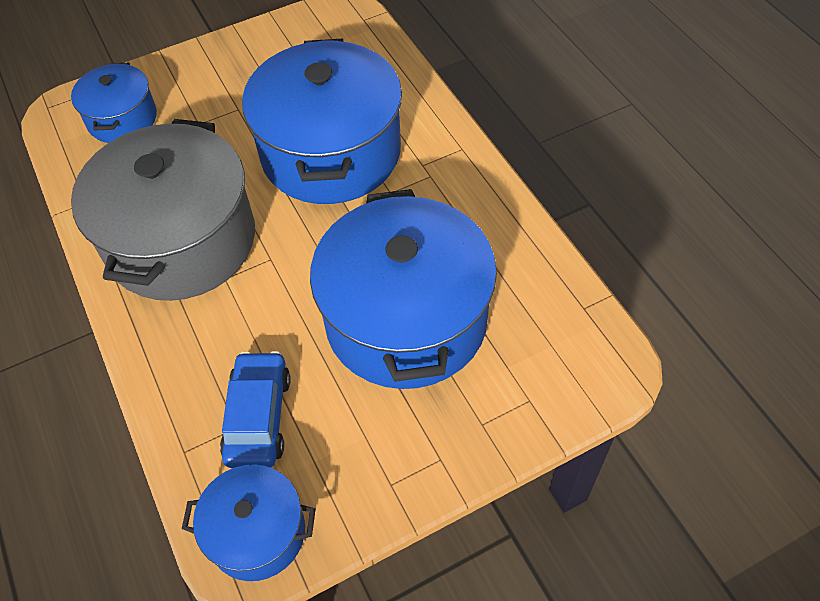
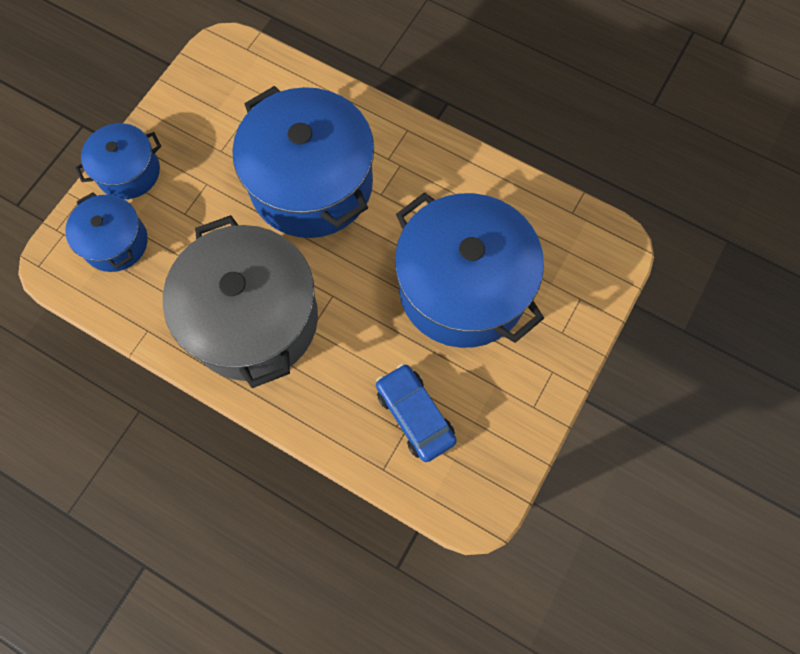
camera: 35 degrees left, 15 degrees up
blue pot [182,465,316,581] -> blue pot moved to [75,123,161,199]

